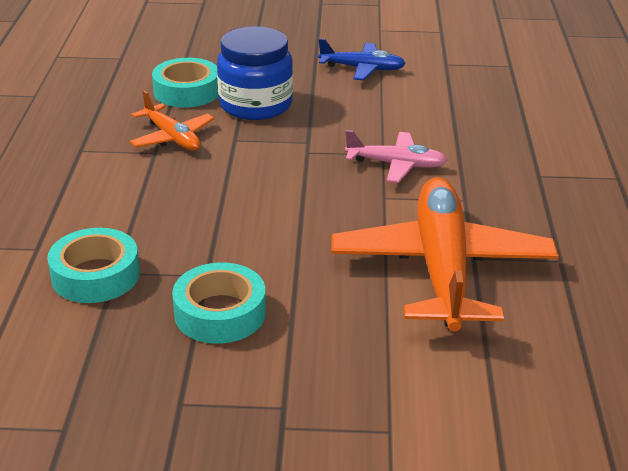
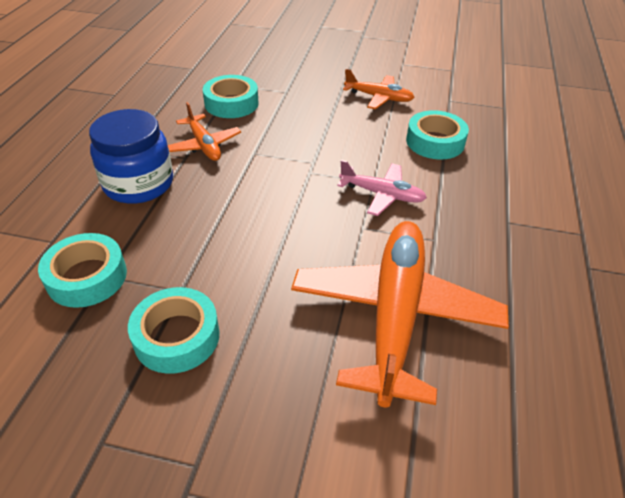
camera: 10 degrees right, 10 degrees up
blue jar [217,26,293,120] -> blue jar moved to [89,109,173,204]
blue plane [318,39,406,80] -> orange plane [343,69,415,110]
none -> turquoise tape [406,110,469,160]

